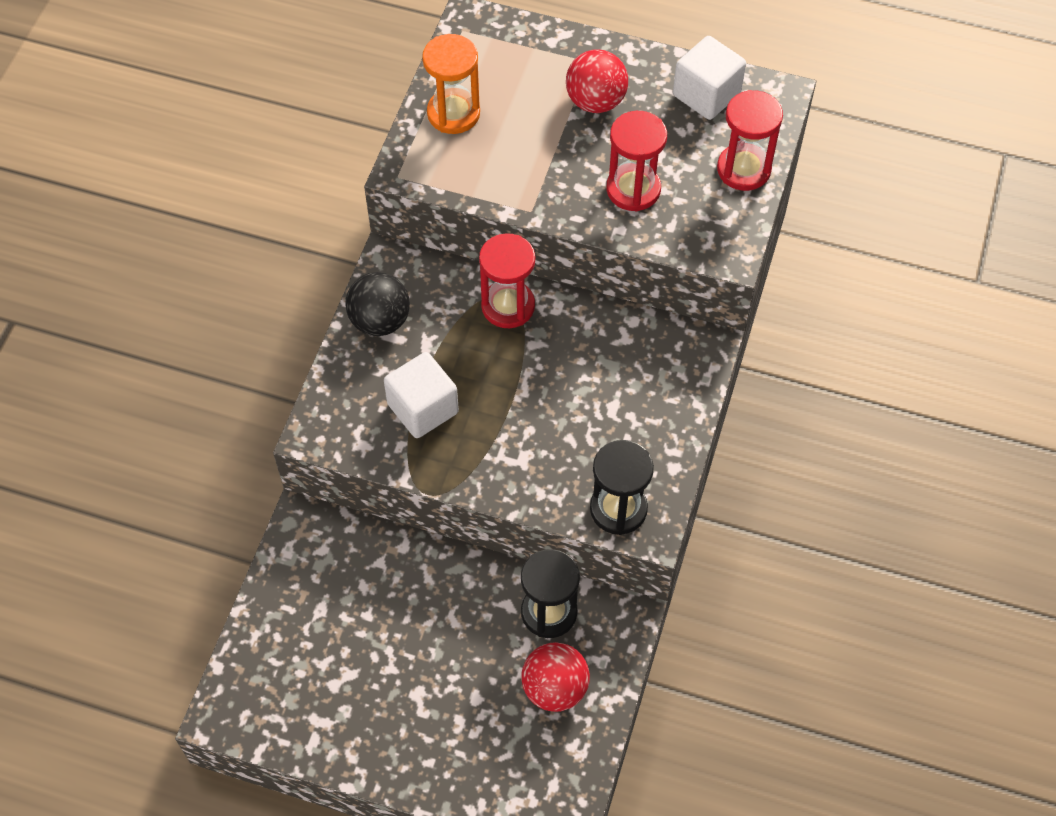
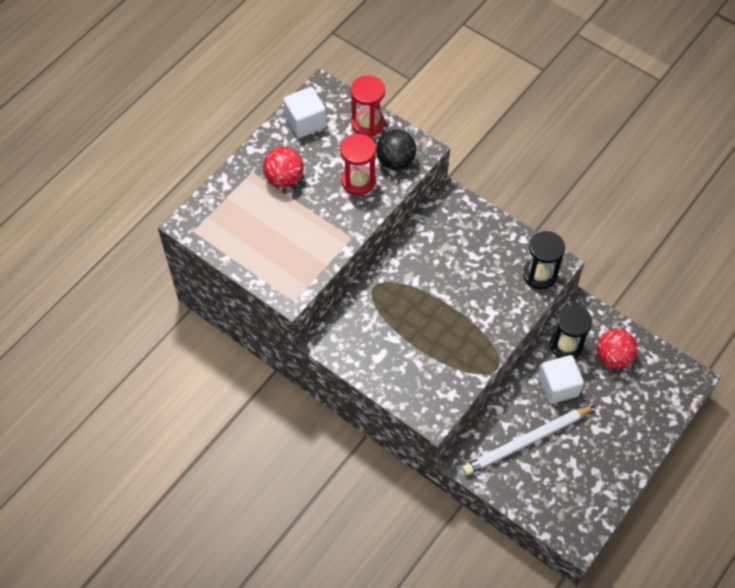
camera: 70 degrees left, 0 degrees up
black ball [345,272,410,336] -> black ball moved to [376,130,416,170]
white cube [384,352,459,438] -> white cube moved to [538,355,584,404]
orange hourglass [422,34,480,134] -> none
red hourglass [479,233,535,328] -> none
none -> white pencil [462,405,595,475]

